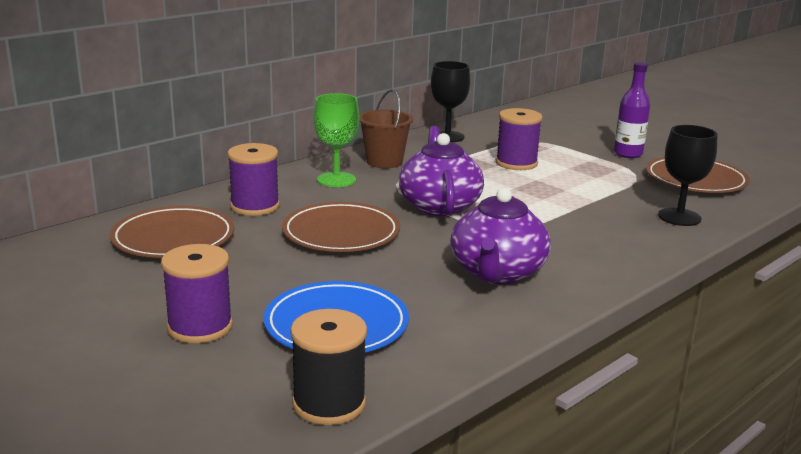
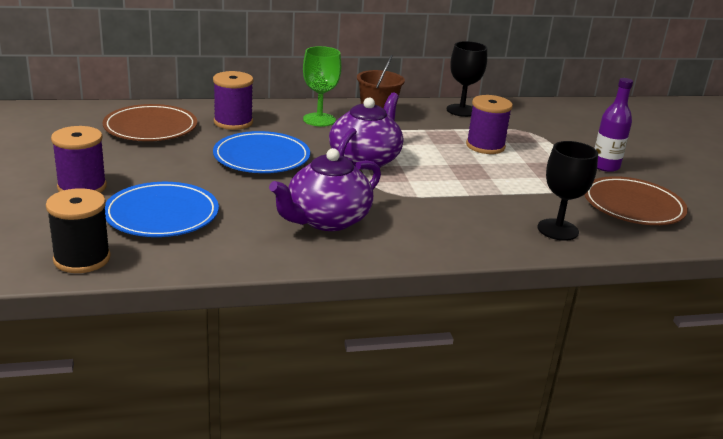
camera: 30 degrees right, 5 degrees up
brown plate [282,202,400,252] -> blue plate [213,131,310,173]

